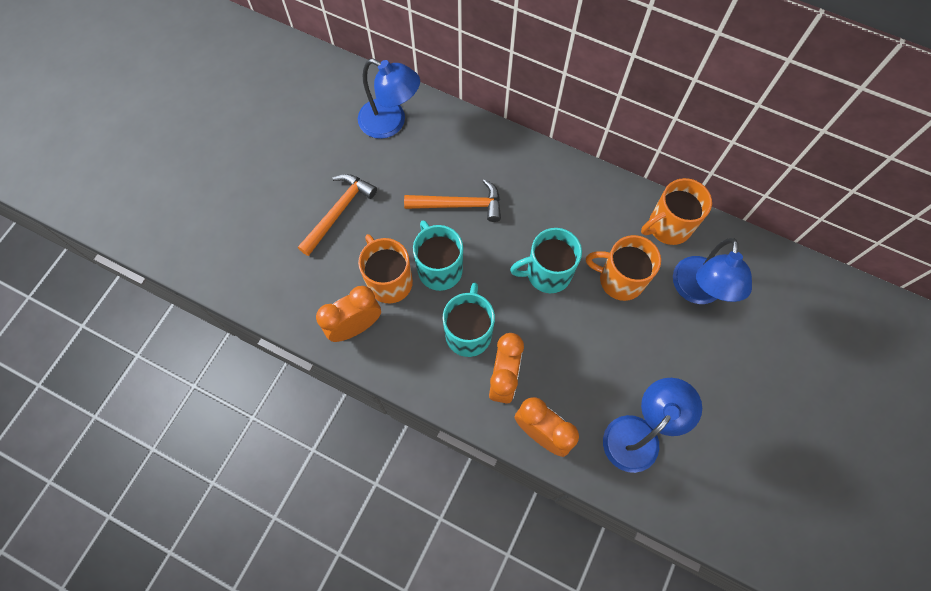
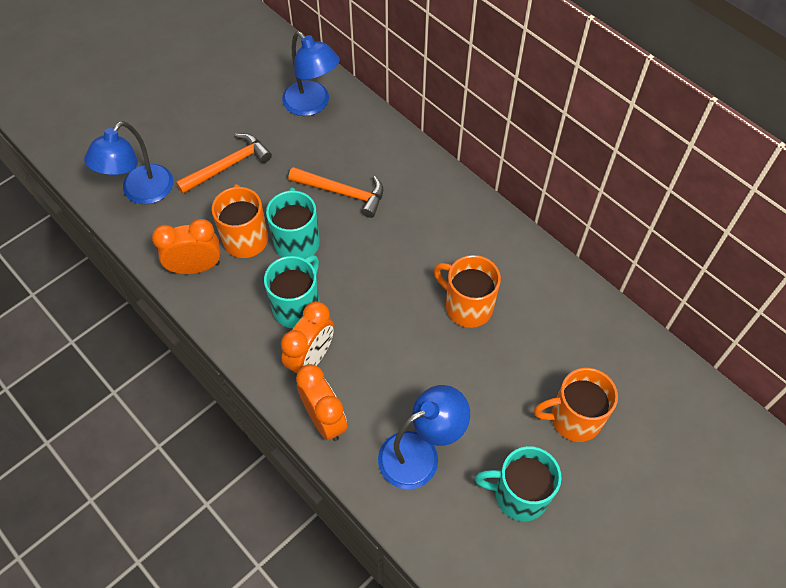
camera: 20 degrees right, 10 degrees down
turquoise mug [510,228,582,293] -> turquoise mug moved to [475,446,562,521]
orange mug [641,178,712,245] -> orange mug moved to [534,368,618,442]
blue lamp [673,238,752,304] -> blue lamp moved to [84,121,173,204]

